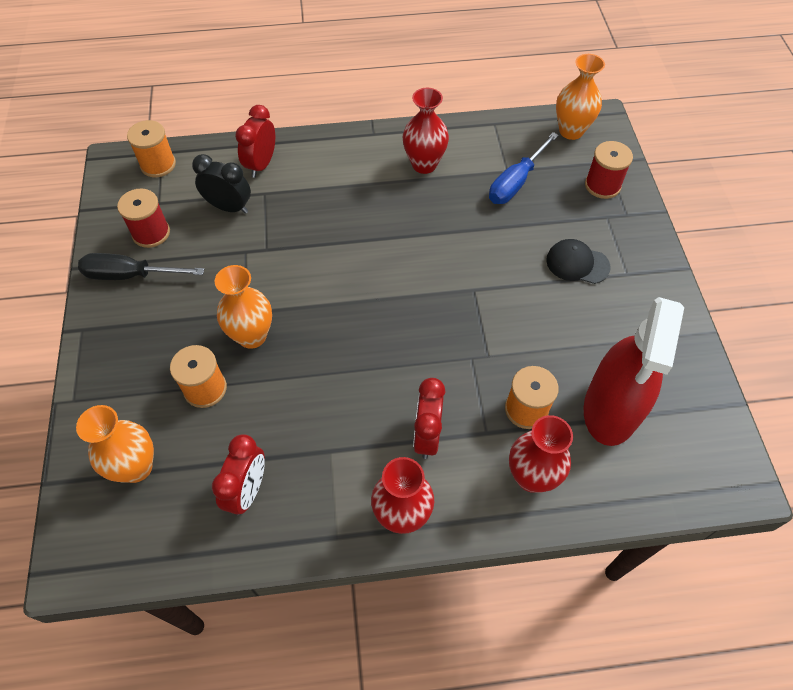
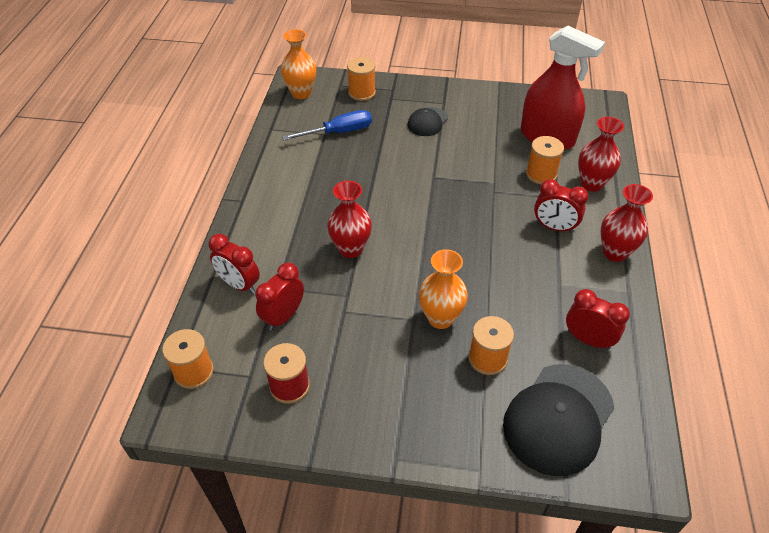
camera: 75 degrees left, 10 degrees down
orange vase [76,405,154,483] -> black cap [503,364,615,476]
black screwdriver [78,253,204,280] -> none
black clock [192,154,251,214] -> red clock [255,262,304,331]
red vase [403,88,449,174] -> red vase moved to [327,181,372,258]
blue screwdriver [489,132,559,204] -> blue screwdriver turned 75 degrees counterclockwise [282,110,372,140]
red spool [585,141,633,199] -> orange spool [347,57,376,101]

